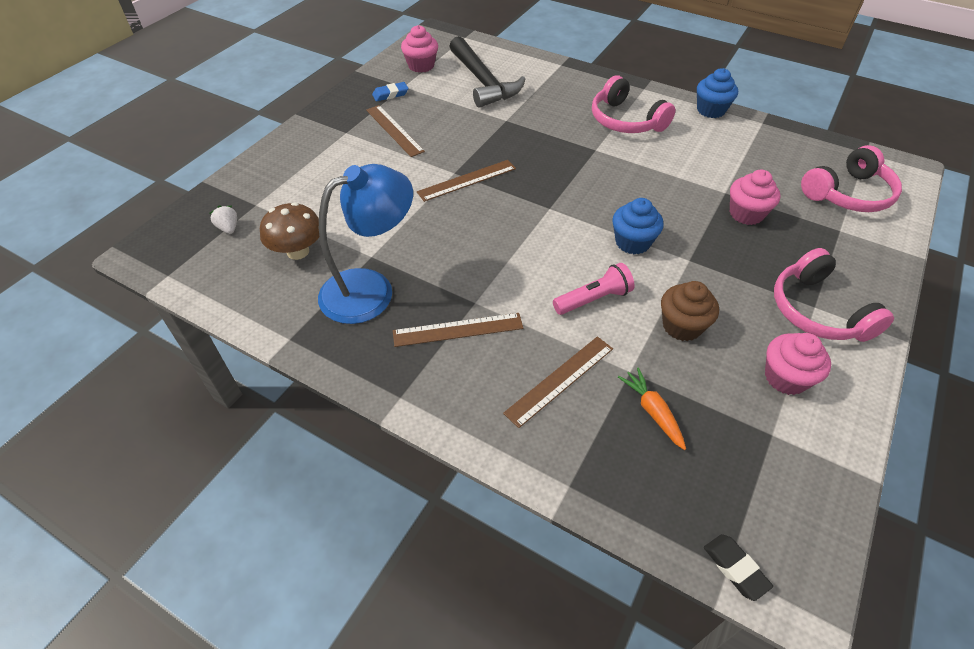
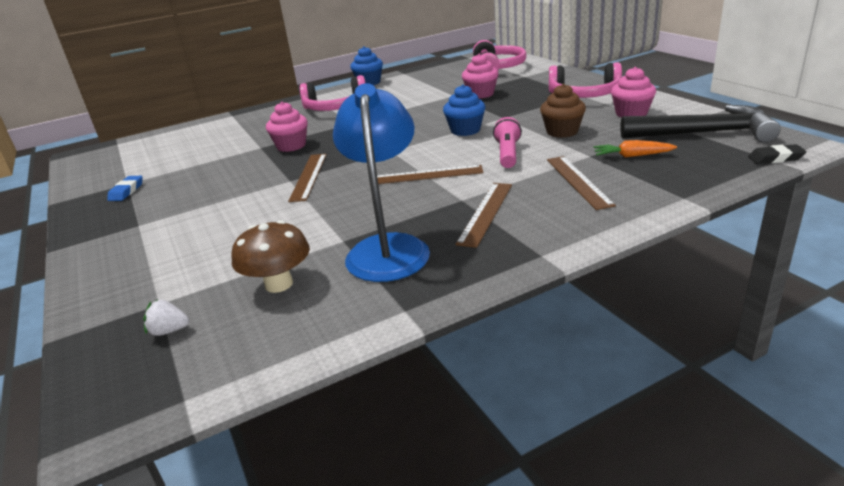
camera: 55 degrees left, 20 degrees down
brown ruler [366,105,425,157] -> brown ruler moved to [377,165,483,184]
pink cupcake [401,25,438,73] -> pink cupcake moved to [266,102,308,152]
black hammer [449,36,525,108] -> black hammer moved to [621,105,781,142]

